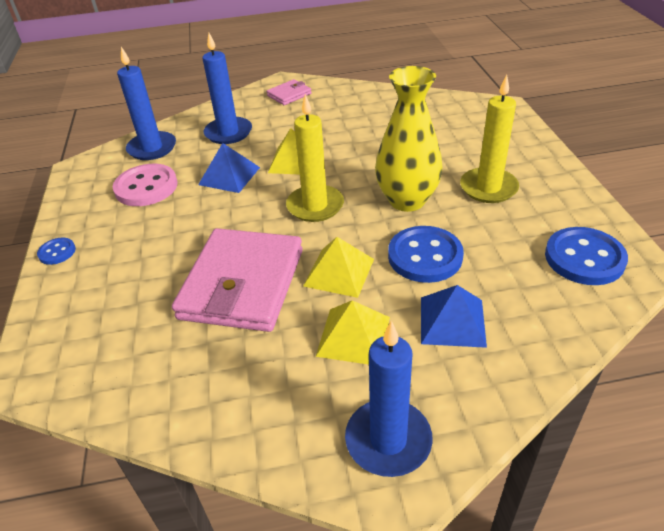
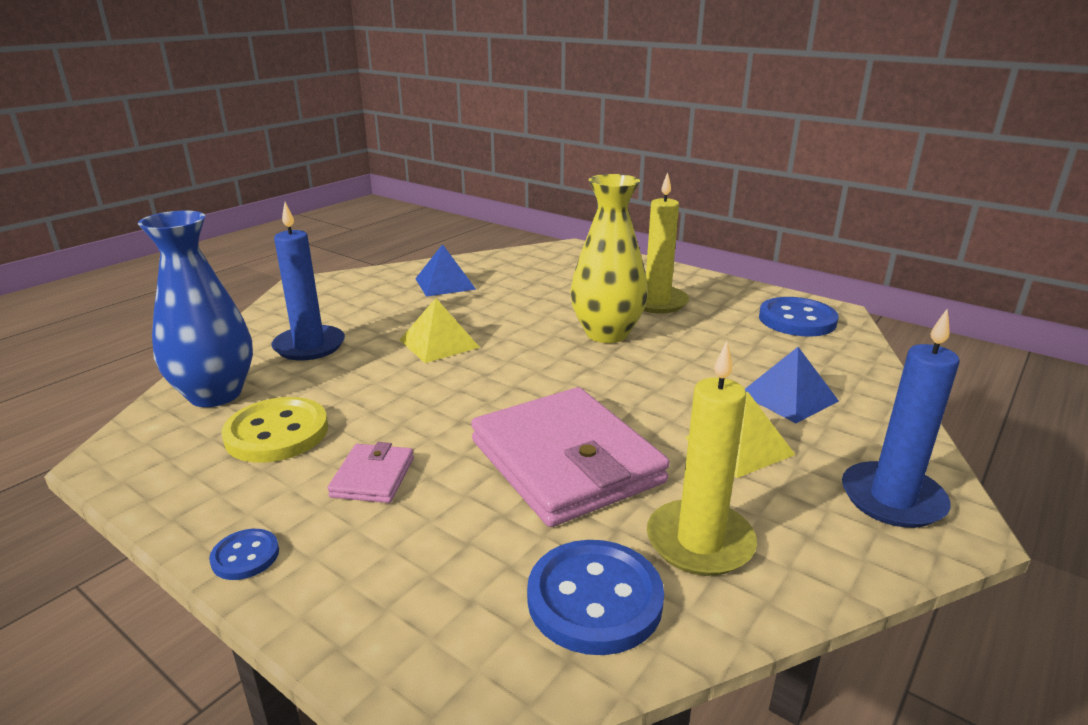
camera: 45 degrees left, 15 degrees down
pink button [113,164,178,206] -> yellow button [221,397,328,463]
blue candle [117,47,176,160] -> blue vase [138,211,253,407]
blue pyramid [198,143,260,193] -> blue pyramid moved to [415,244,476,297]
pink wallet [266,79,312,105] -> pink wallet moved to [327,442,414,503]
yellow candle [286,94,344,222] -> yellow candle moved to [647,341,757,576]
yellow pyramid [303,237,374,298] -> none
blue button [388,226,464,283] -> blue button moved to [527,540,664,655]

